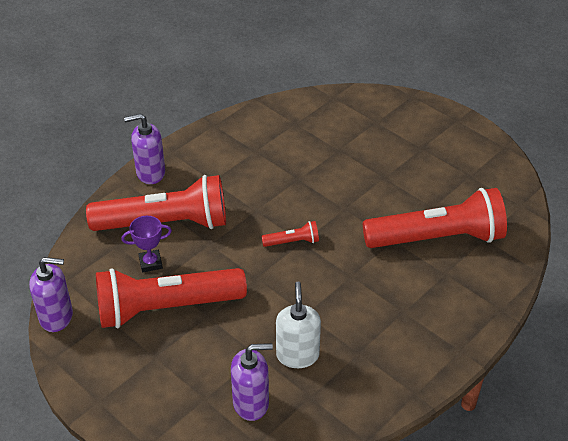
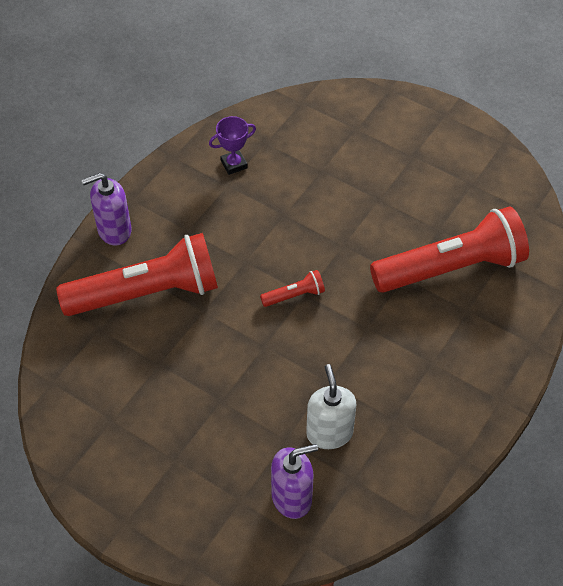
camera: 10 degrees left, 10 degrees up
purple soap dispenser [29,257,73,332] -> none
red flashlight [96,268,247,328] -> none
purple trophy [121,216,172,272] -> purple trophy moved to [209,116,256,175]

